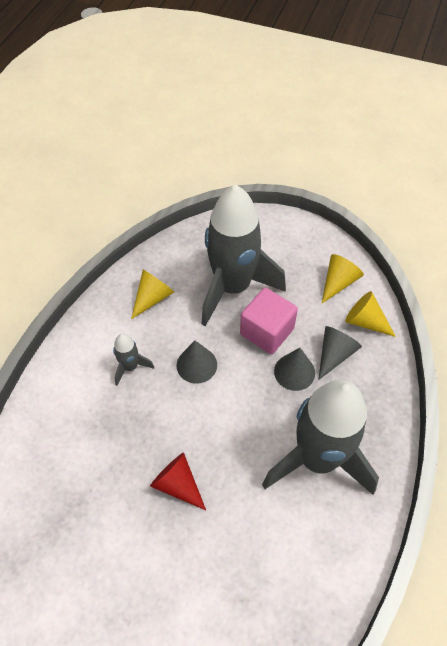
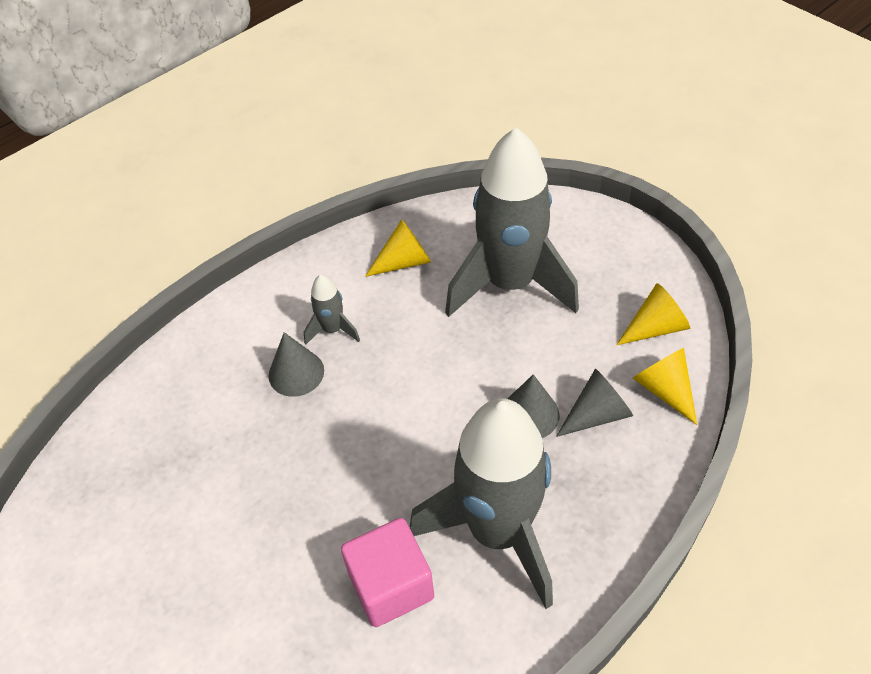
camera: 30 degrees right, 5 degrees down
red cone [150,453,206,510] -> none
grey cone [177,340,217,384] -> grey cone moved to [269,332,324,397]
pink cube [240,288,298,354] -> pink cube moved to [341,518,434,627]

